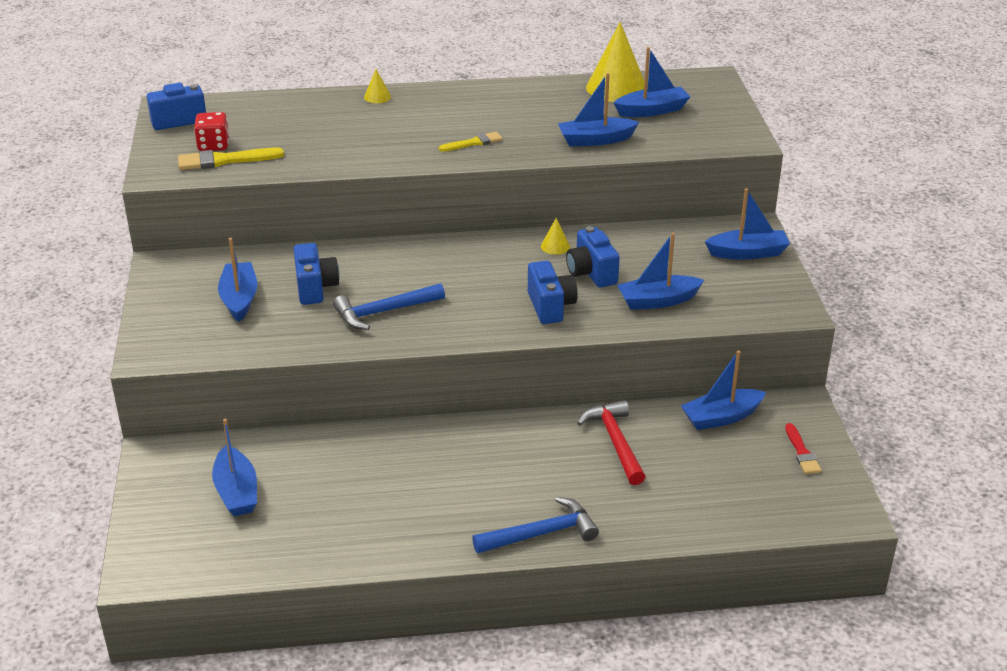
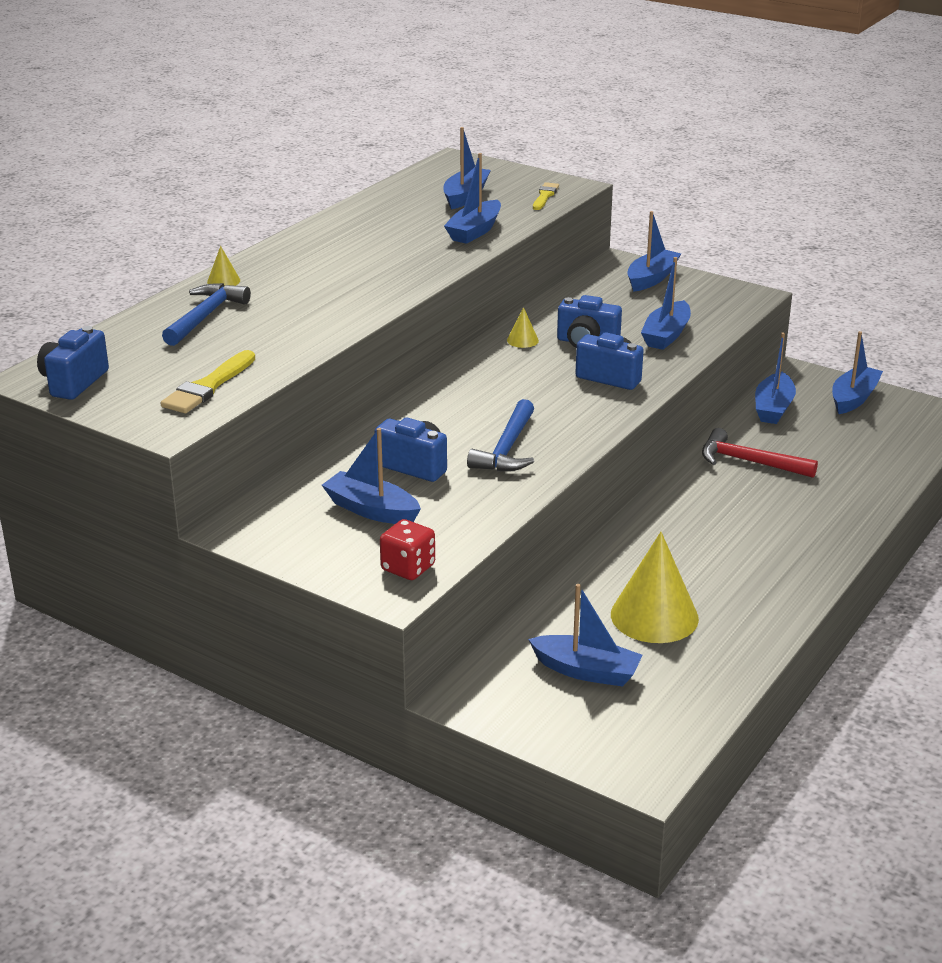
camera: 50 degrees left, 5 degrees down
red dice [194,112,229,151] -> red dice moved to [380,519,435,580]
yellow brush [439,132,502,152] -> yellow brush moved to [533,182,559,210]
blue hammer [472,497,599,553] -> blue hammer moved to [162,283,251,346]
yellow cone [586,22,644,102] -> yellow cone moved to [611,532,699,643]
red brush [785,423,822,474] -> blue boat [832,331,883,414]

